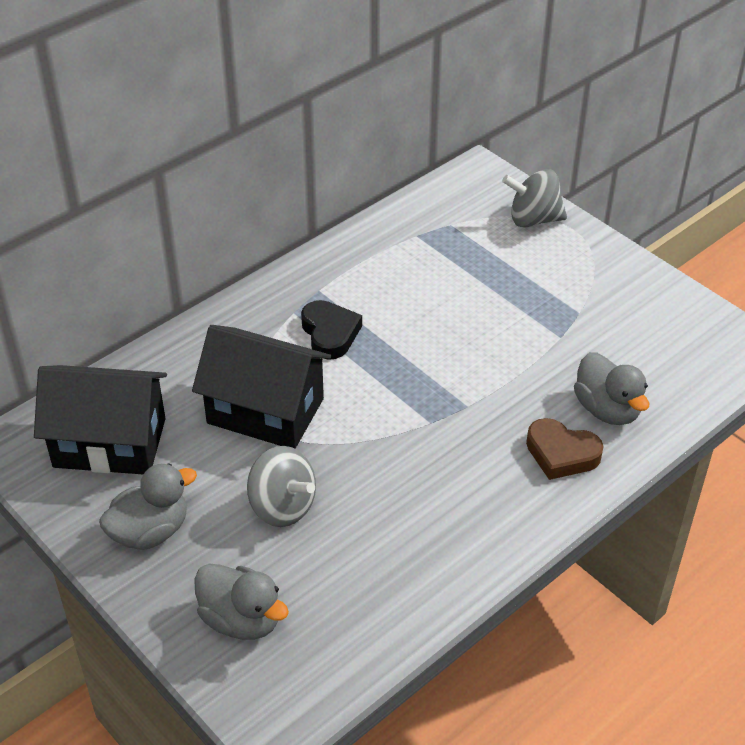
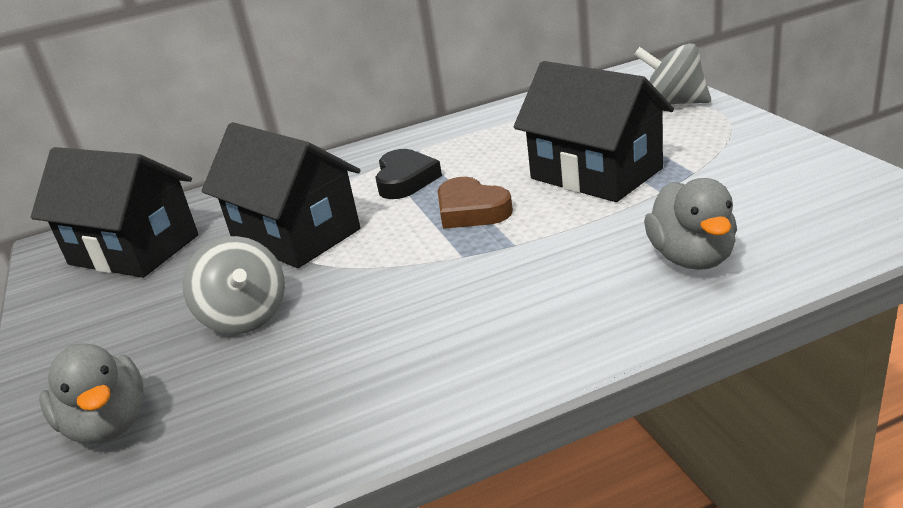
camera: 25 degrees right, 15 degrees down
grey duck [99,463,197,550] -> none
brown heart [526,418,604,480] -> brown heart moved to [438,177,513,229]
none -> black house [513,61,674,202]

